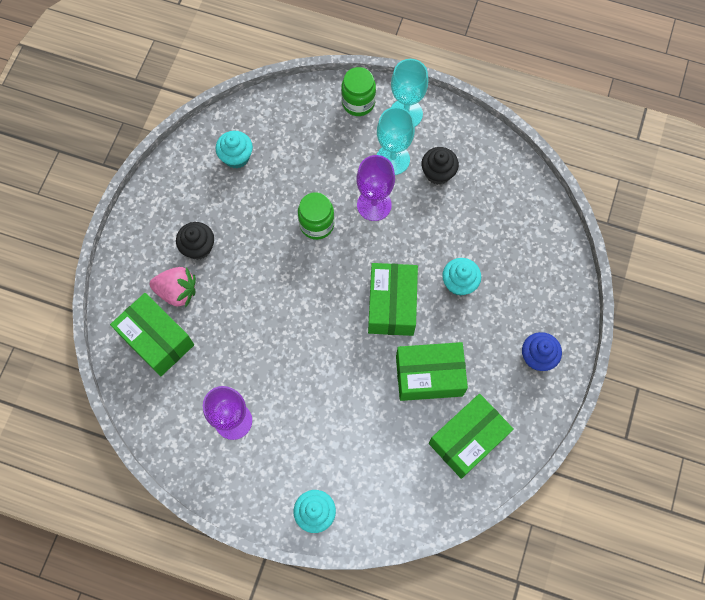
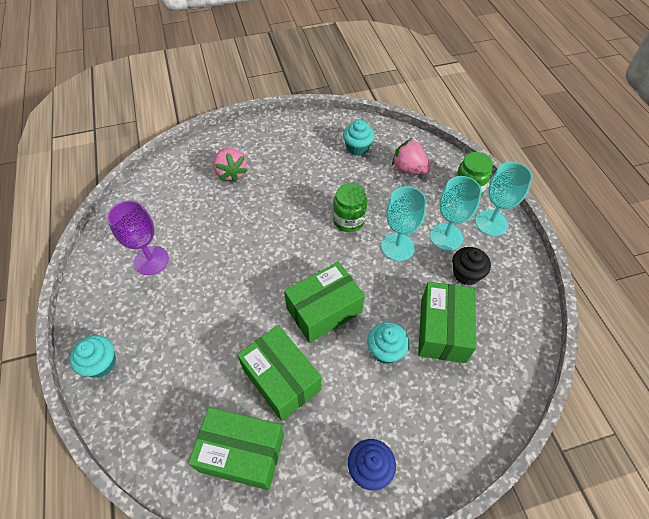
camera: 55 degrees right, 15 degrees down
green box [110,293,194,376] -> green box moved to [418,282,476,363]
black cupcake [176,222,214,260] -> none
purple goblet [357,155,395,221] -> turquoise goblet [381,186,427,261]
none -> pink strawberry [392,138,431,174]

